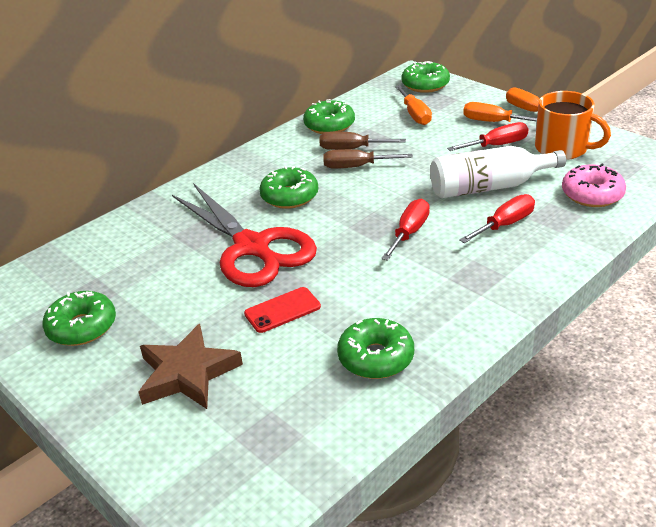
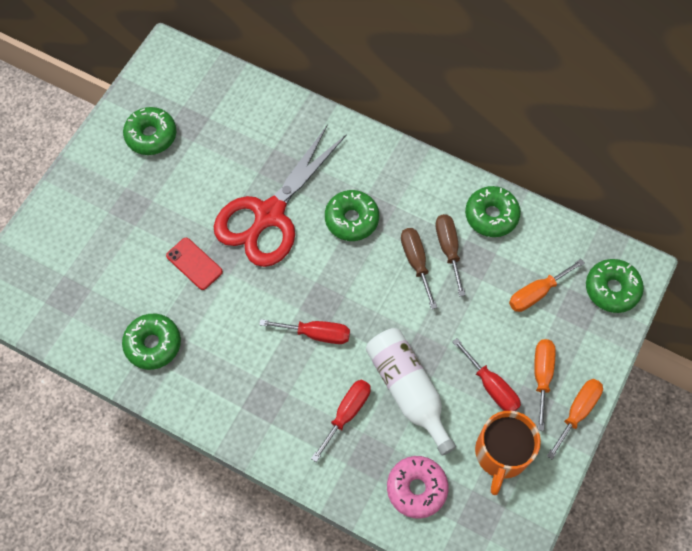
camera: 70 degrees right, 30 degrees up
brown star [139,324,243,409] -> none
red screwdriver [459,194,535,243] -> red screwdriver turned 90 degrees counterclockwise [311,380,371,462]

